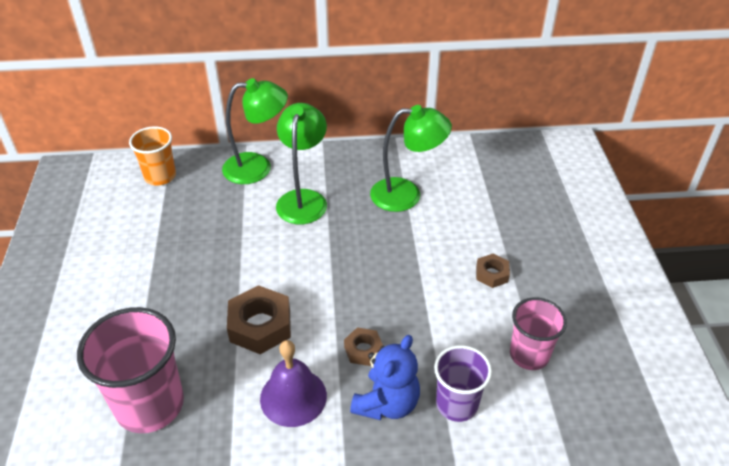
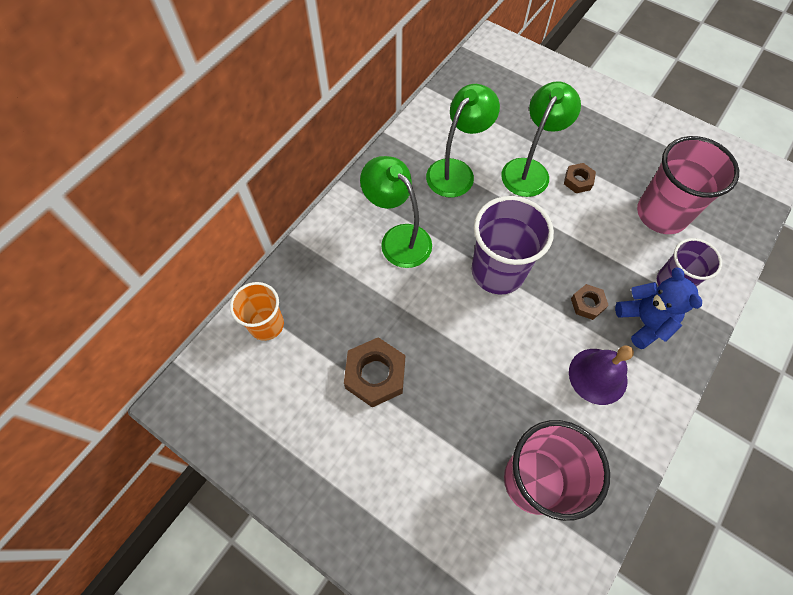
camera: 50 degrees left, 20 degrees up
green lamp [222,78,288,184] -> green lamp moved to [501,81,581,197]
brown nut [227,285,291,354] -> brown nut moved to [344,337,405,407]
pink cup [510,298,567,370] -> pink cup [637,136,739,234], size x1.61
none -> purple cup [471,196,554,295]

